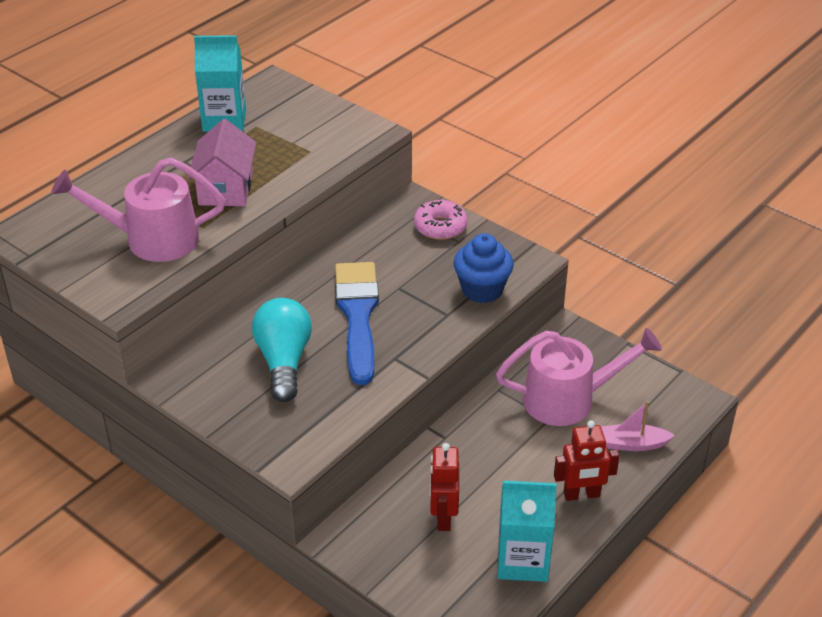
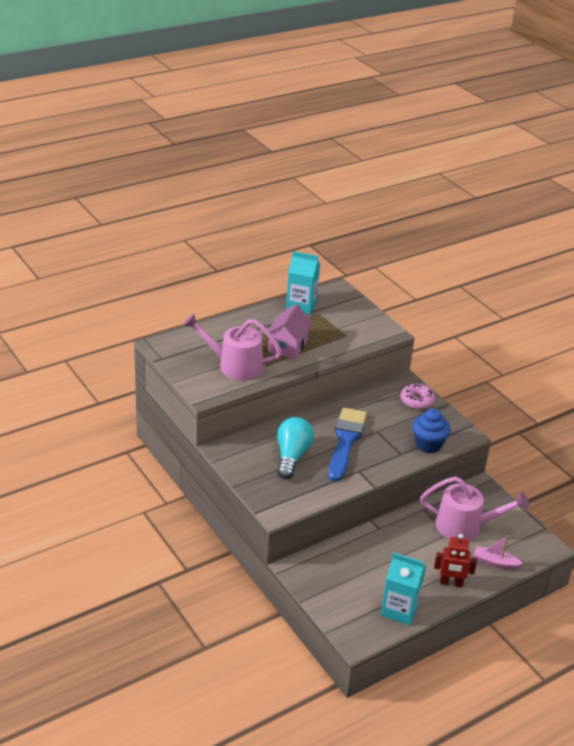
camera: 15 degrees right, 5 degrees down
red robot [430,443,459,531] -> none

